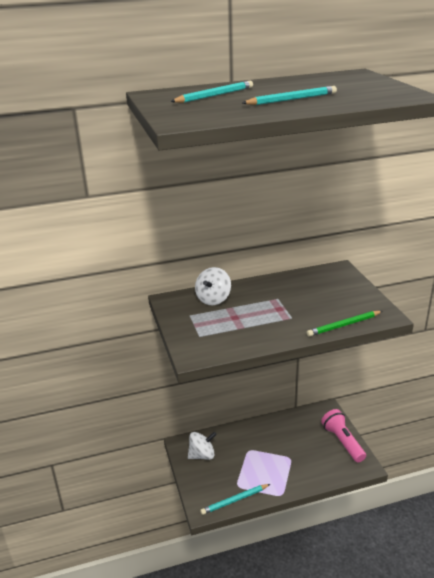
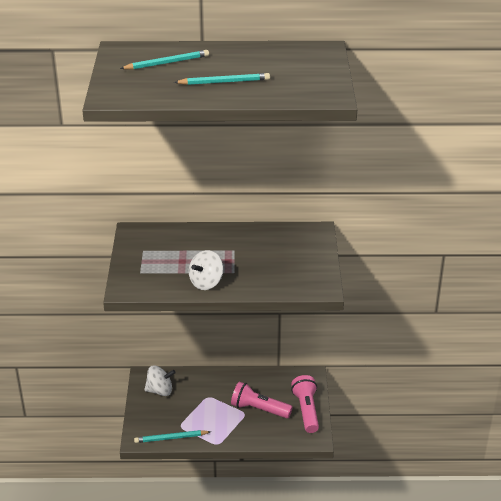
camera: 15 degrees right, 5 degrees up
white spinning top [195,267,231,305] -> white spinning top moved to [189,250,223,290]
green pencil [307,311,382,337] -> none
none -> pink flashlight [231,382,293,418]

